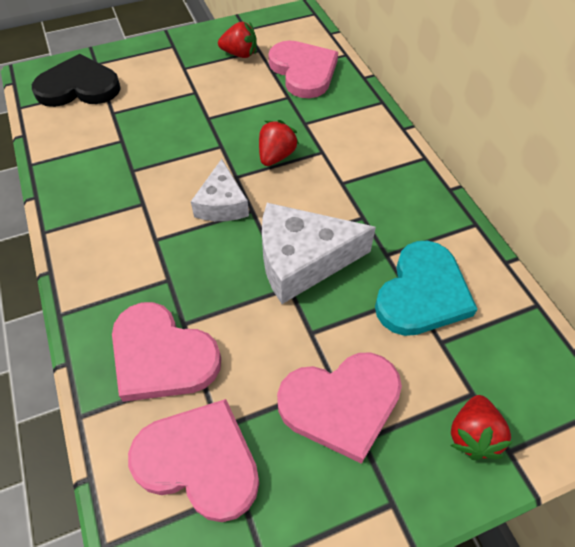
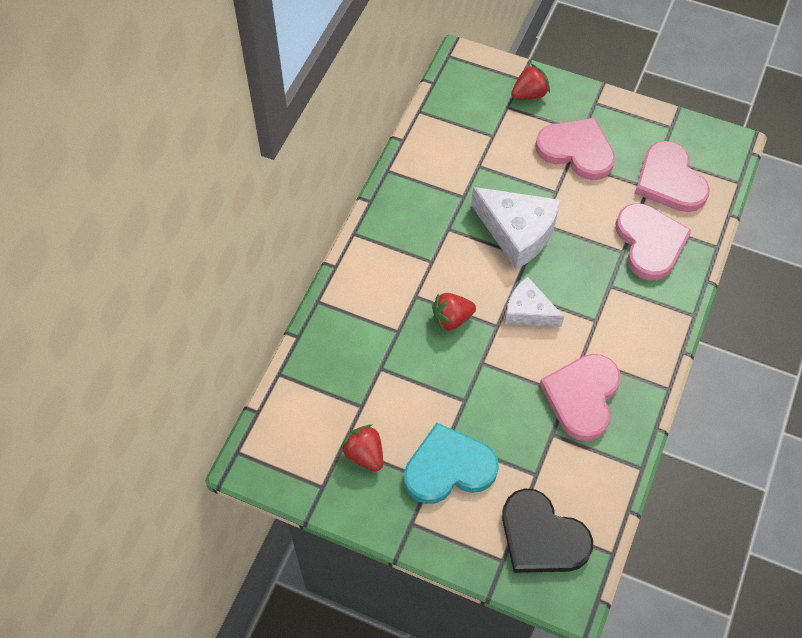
camera: 135 degrees left, 5 degrees up
white cheese [191,159,249,221] -> white cheese turned 105 degrees counterclockwise [505,277,564,327]
pink heart [268,40,338,98] -> pink heart moved to [540,354,620,441]
turquoise heart [375,241,477,336] -> turquoise heart moved to [404,423,499,504]

